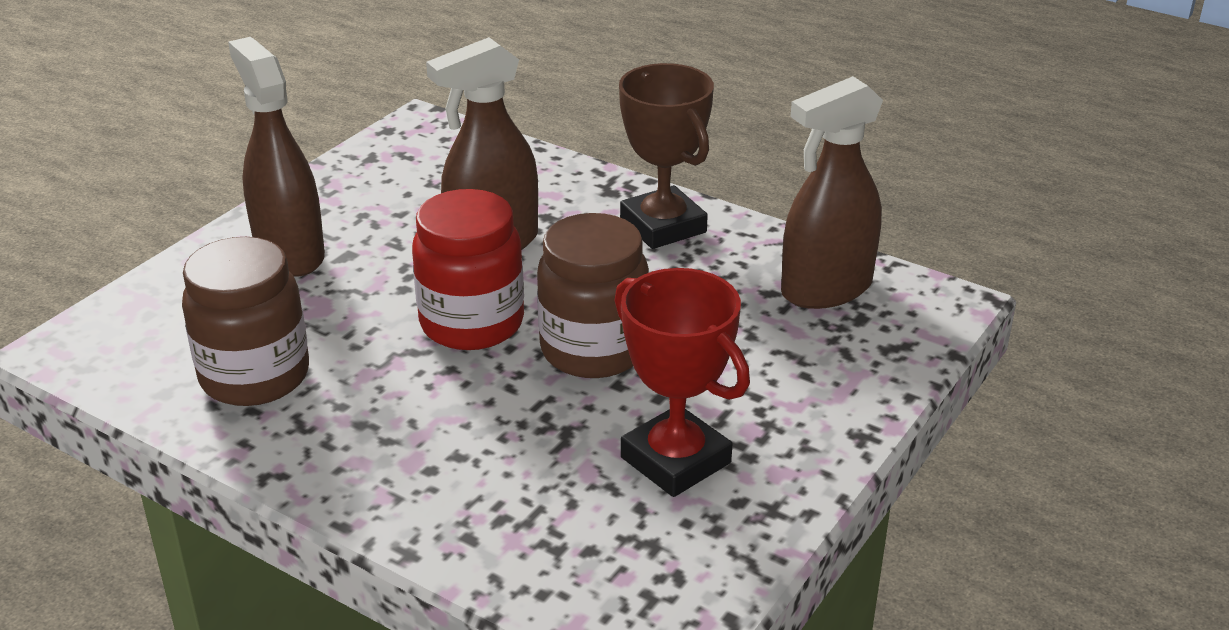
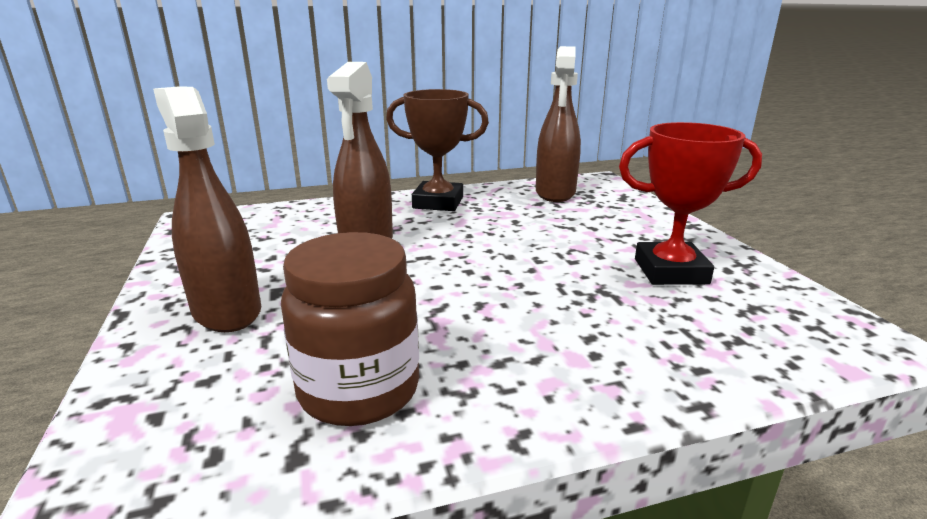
camera: 50 degrees left, 10 degrees down
brown spray bottle [228,37,325,277] -> brown spray bottle turned 45 degrees clockwise [153,86,261,332]
red jar [412,189,524,350] -> none
brown jar [537,213,649,378] -> none

